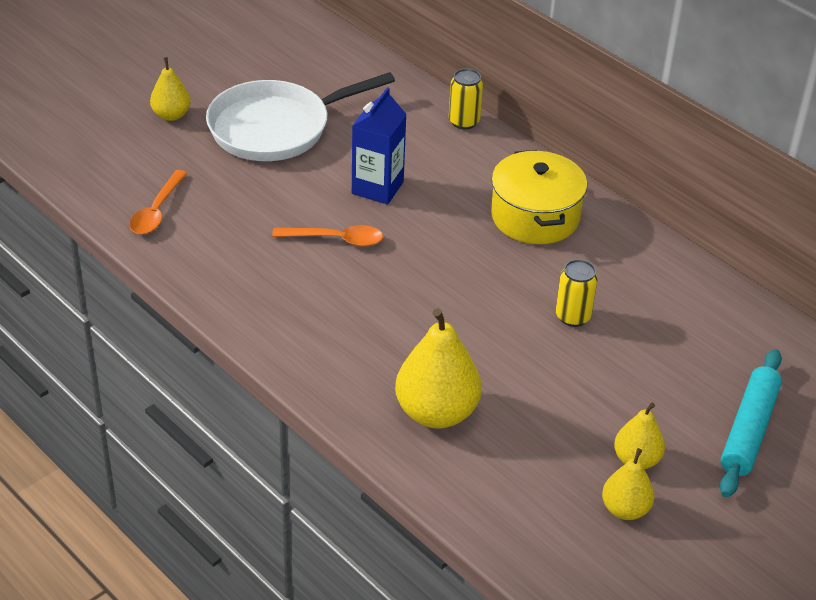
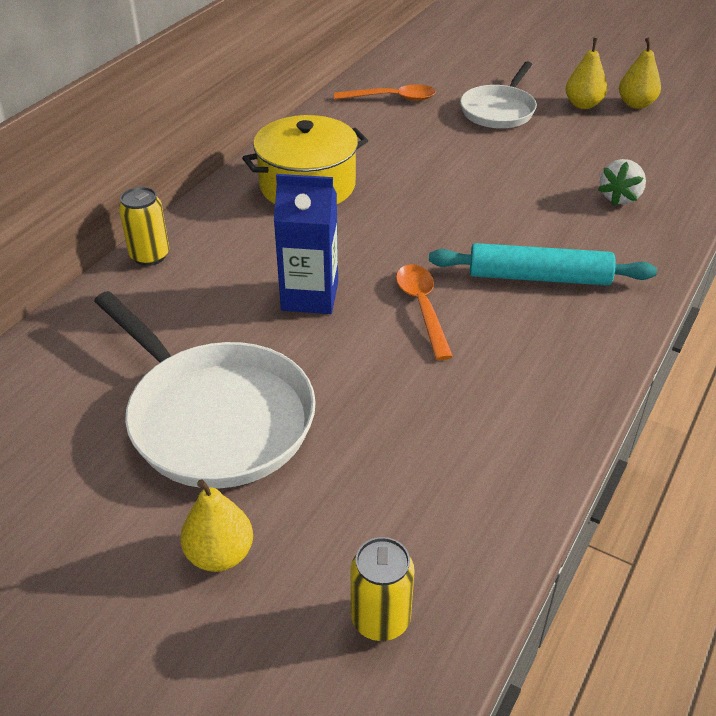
camera: 105 degrees left, 0 degrees up
orange spoon [129,170,188,234] -> orange spoon moved to [334,84,436,101]
yellow pear [395,308,482,429] -> white strawberry [598,159,646,206]
yellow can [556,259,598,327] -> yellow can moved to [350,537,415,641]
turquoise rolling pin [720,349,782,497] -> turquoise rolling pin moved to [429,243,657,286]
none -> white pan [460,61,537,128]

